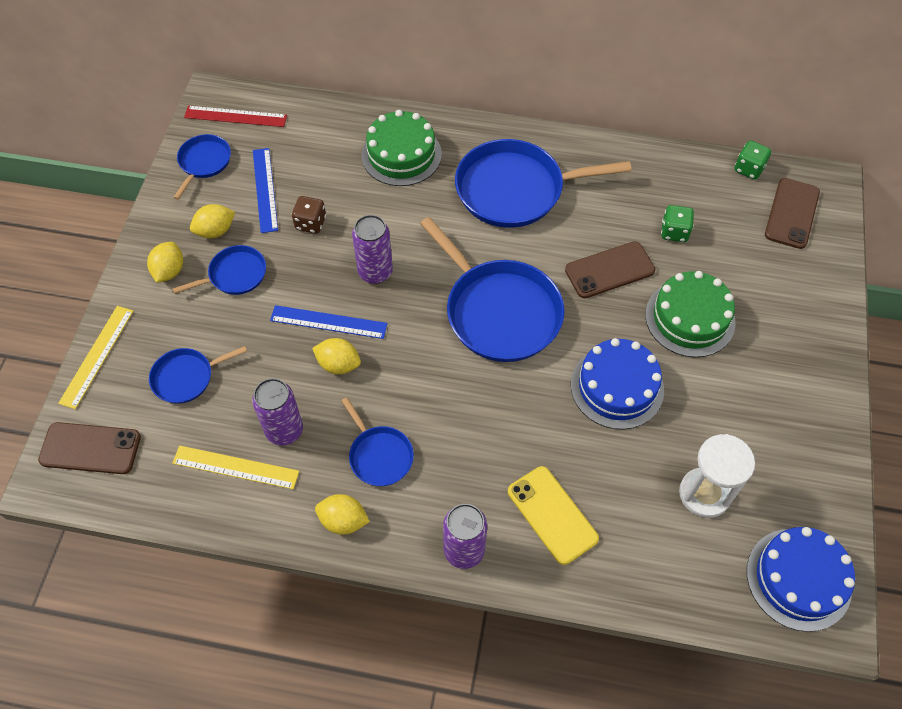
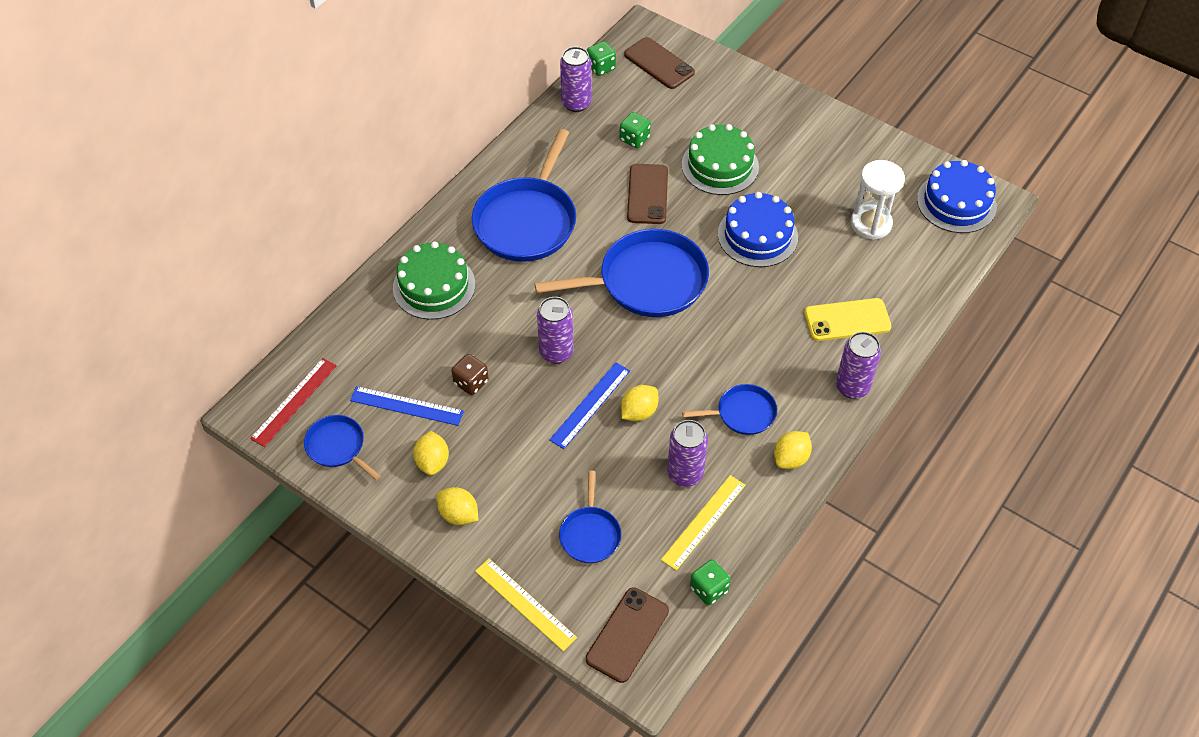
camera: 65 degrees left, 5 degrees down
blue pan [172,245,266,295] -> none
none -> purple can [560,47,592,112]
none -> green dice [690,559,731,605]

